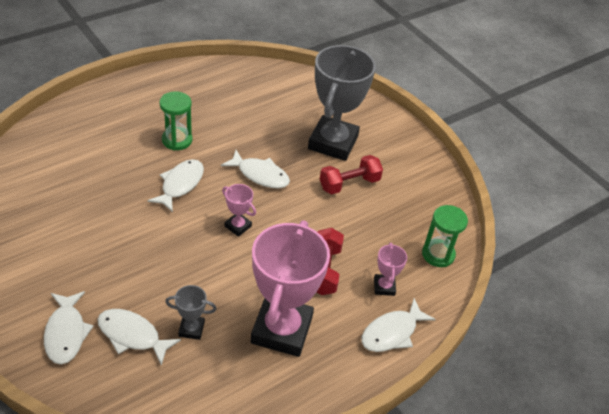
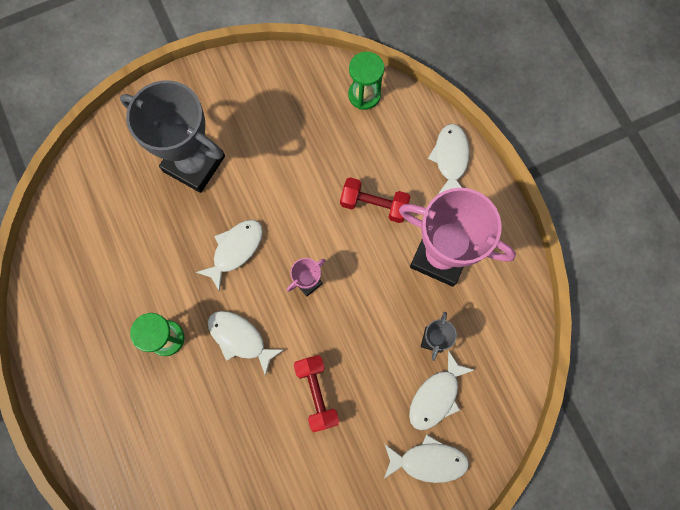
camera: 75 degrees left, 30 degrees up
red dumbbell [320,155,383,194] -> red dumbbell moved to [294,355,339,432]
white fish [361,298,436,352] -> white fish turned 150 degrees counterclockwise [428,124,469,194]
pink trophy [374,243,407,296] -> none

